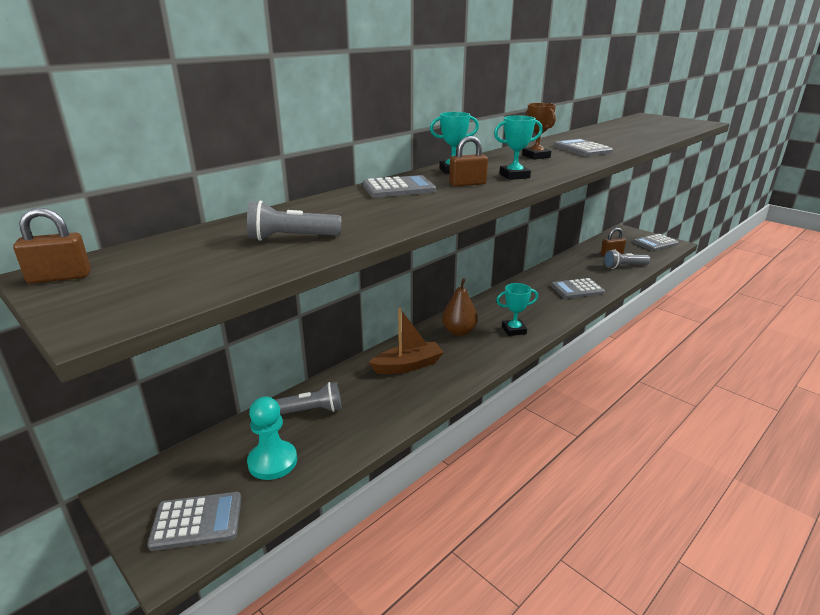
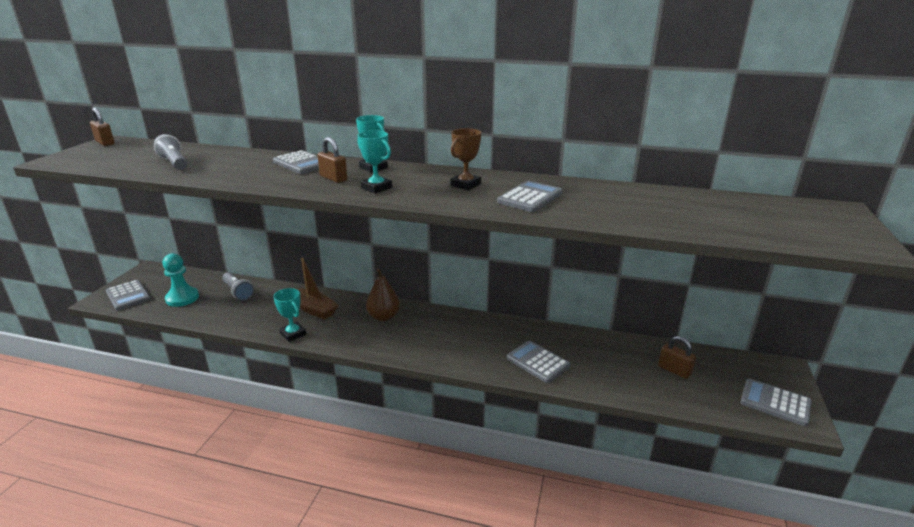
camera: 60 degrees right, 0 degrees up
turquoise trophy [496,283,538,336] -> turquoise trophy moved to [273,288,306,342]
grey flashlight [604,249,651,269] -> none

